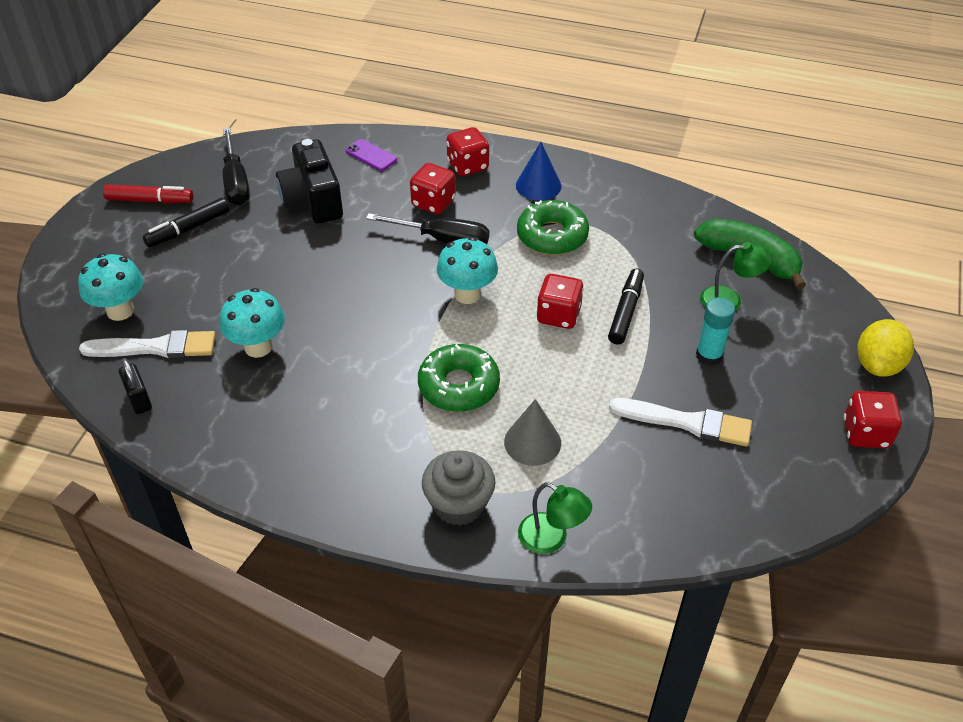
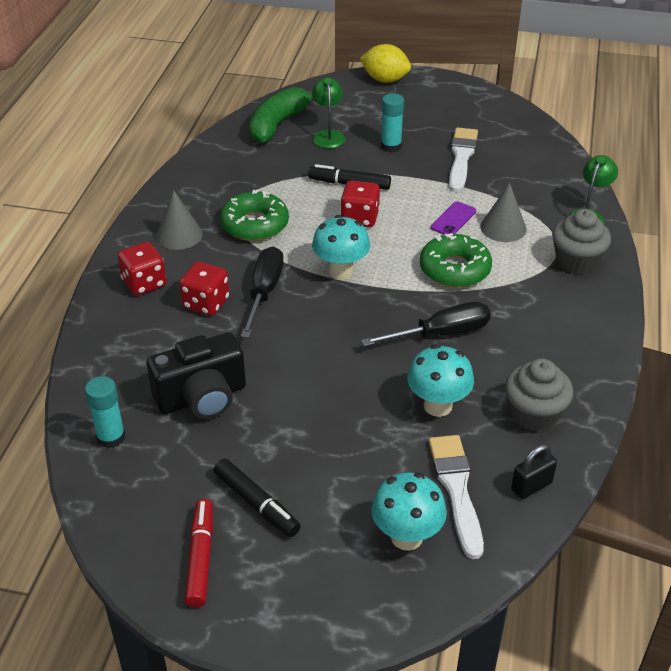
camera: 95 degrees left, 5 degrees down
black screwdriver [223,127,250,205] -> black screwdriver moved to [361,302,491,346]
purple phone [346,139,397,171] -> purple phone moved to [431,201,476,235]
blue cone [516,142,562,201] -> grey cone [156,190,203,250]
red dice [844,391,902,448] -> none
none -> turquoise glue stick [85,376,125,448]
none -> grey cupcake [505,358,573,432]

